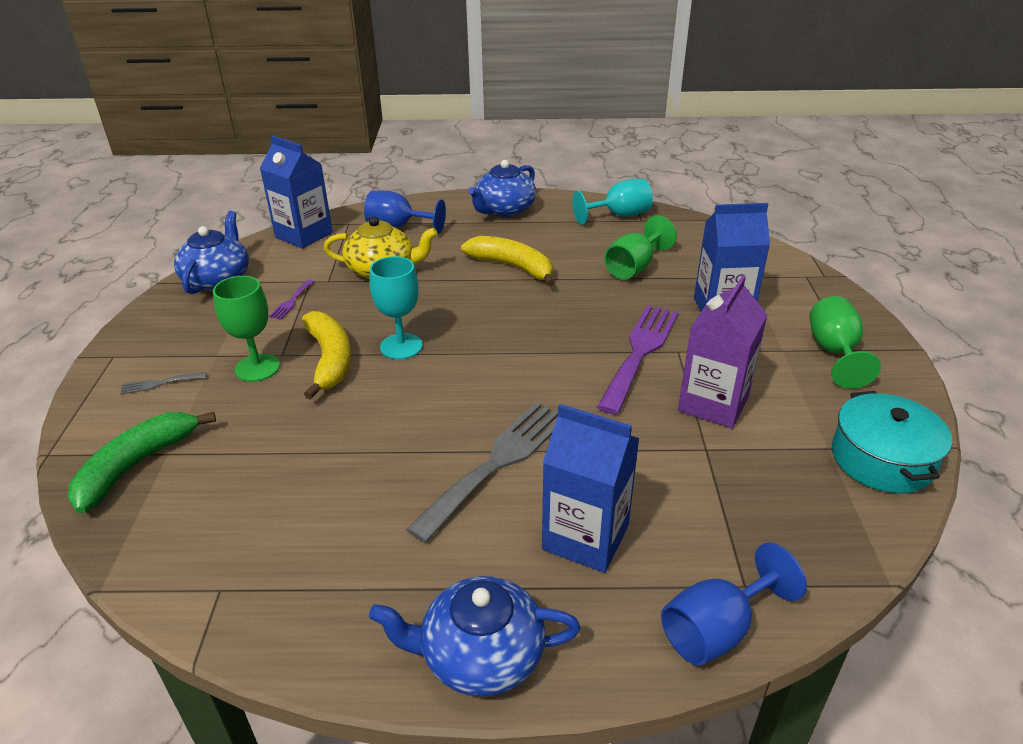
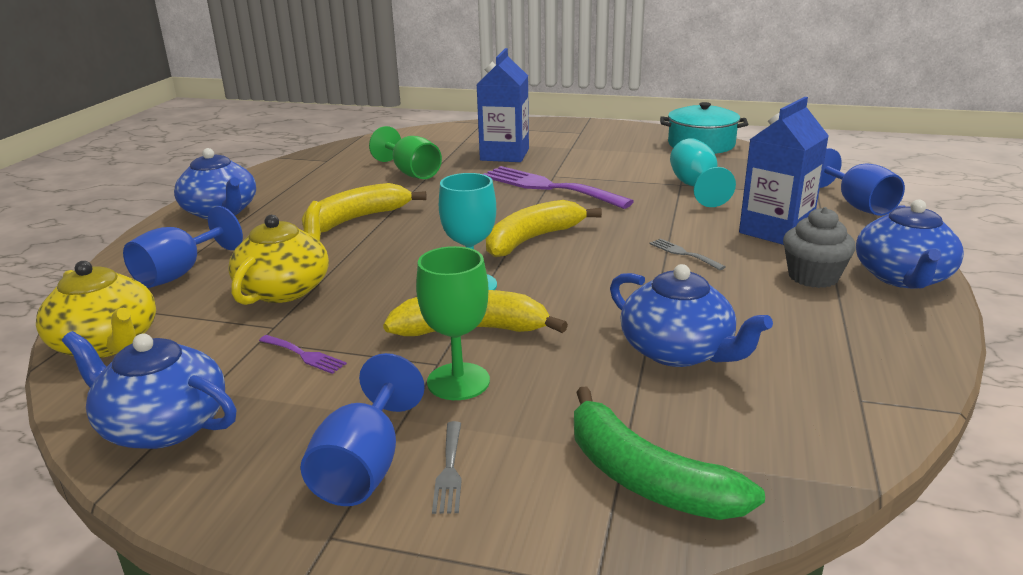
camera: 75 degrees left, 10 degrees down
blue carton [260,135,333,249] -> yellow teapot [36,261,156,358]
grey fork [406,402,558,543] -> grey fork [650,239,726,270], size x0.42
turquoise goblet [572,178,653,225] -> turquoise goblet moved to [670,138,736,207]
purple carton [678,275,768,428] -> none
green goblet [810,296,881,389] -> none
none -> blue goblet [300,353,425,506]
none -> yellow banana [486,200,602,257]
none -> blue teapot [610,264,773,367]
none -> grey cupcake [783,207,856,288]

